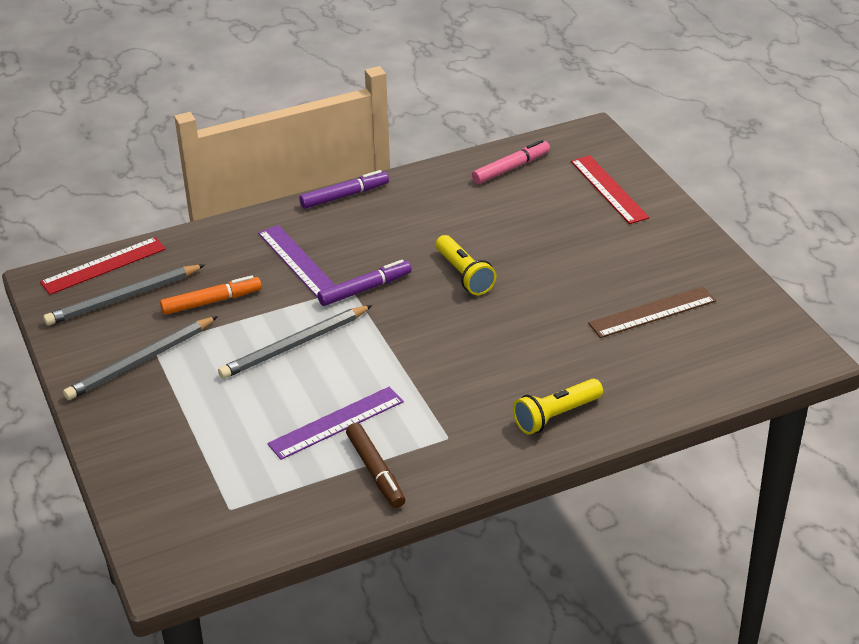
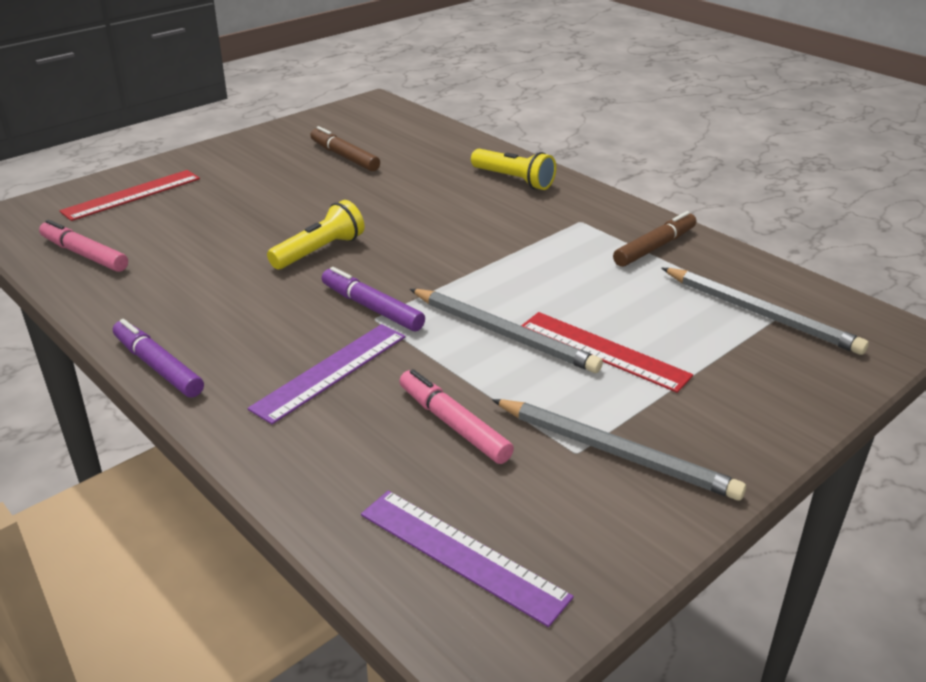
camera: 110 degrees left, 5 degrees down
red ruler [40,237,166,295] -> red ruler moved to [521,312,693,393]
grey pencil [43,265,205,326] -> grey pencil moved to [662,268,869,355]
orange marker [160,275,262,315] -> pink marker [399,369,514,464]
purple ruler [267,387,403,460] -> purple ruler moved to [361,491,574,627]
brown ruler [588,287,716,338] -> brown marker [310,126,380,171]

